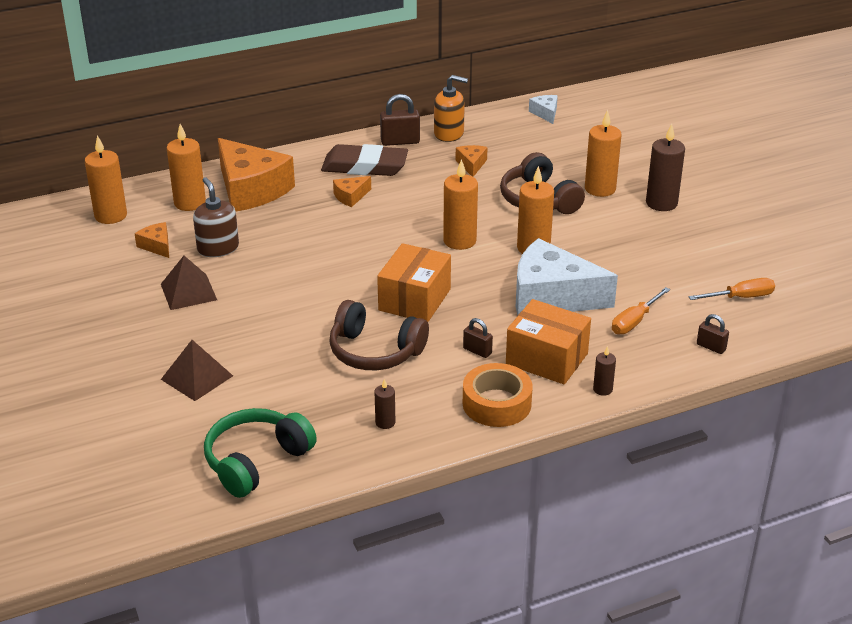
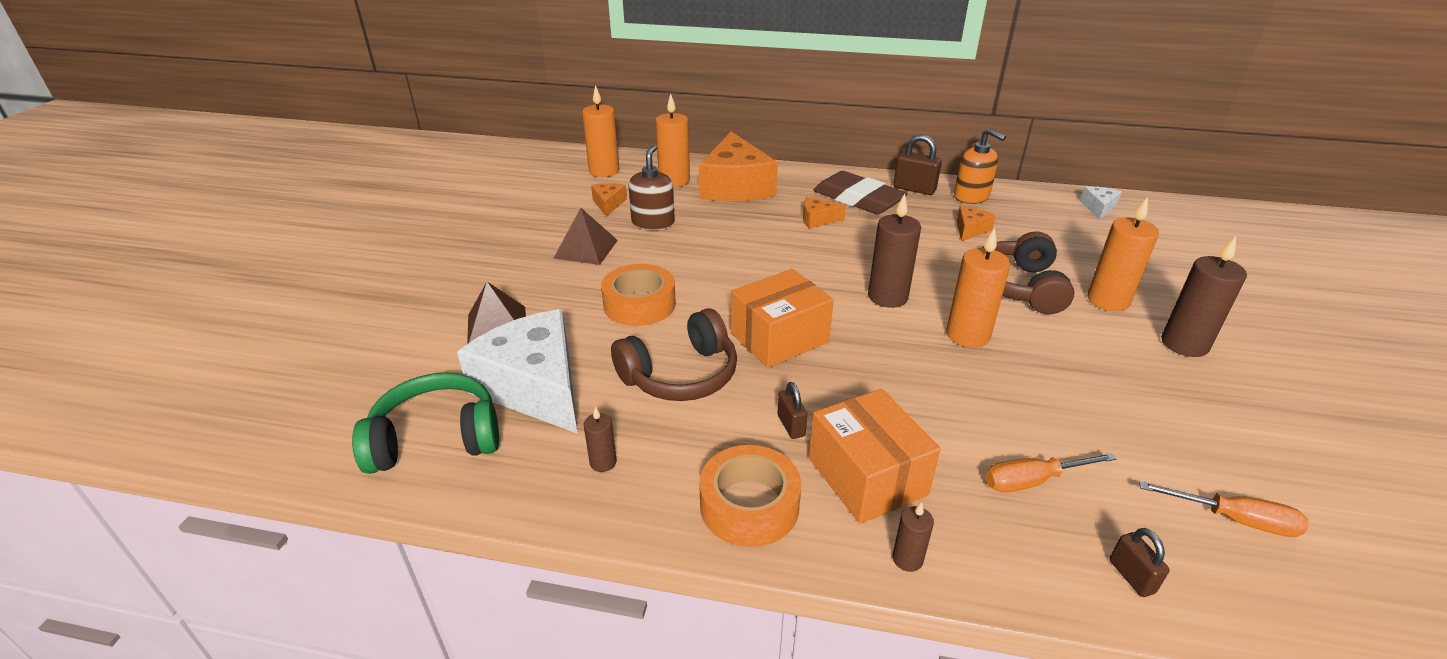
camera: 35 degrees right, 0 degrees up
brown headphones [329,300,429,370] -> brown headphones turned 90 degrees counterclockwise [611,308,737,401]
orange candle [443,159,478,250] -> brown candle [868,194,921,308]
white cheese [516,238,618,316] -> white cheese moved to [457,309,578,434]
none -> orange tape [601,264,676,326]

